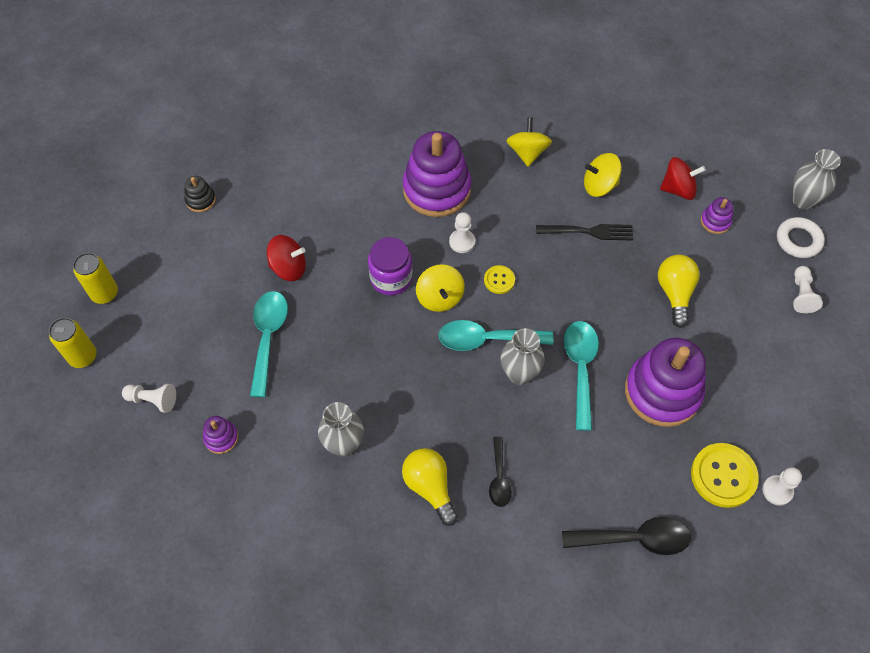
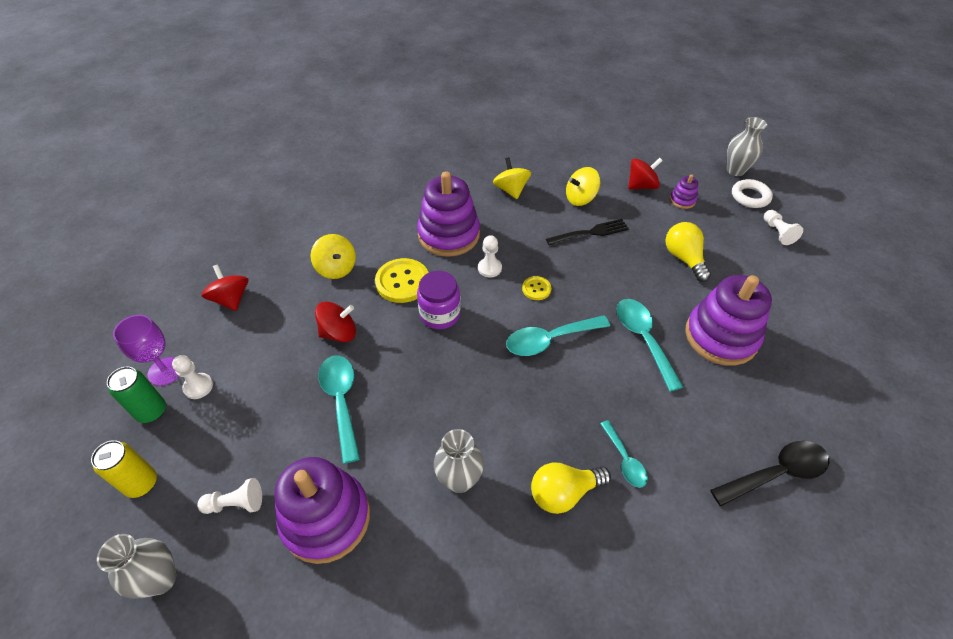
camera: 20 degrees left, 10 degrees down
yellow can [73,253,118,304] -> green can [107,366,166,423]
black stacking toy [184,176,216,212] -> red spinning top [202,264,248,311]
purple stacking toy [203,416,238,454] -> purple stacking toy [274,457,370,564], size x2.30
yellow light bulb [402,448,458,526] -> yellow light bulb turned 60 degrees counterclockwise [531,462,611,514]
yellow spinning top [416,264,465,312] -> yellow spinning top moved to [311,234,356,279]
black spoon [489,437,512,507] -> turquoise spoon [600,420,648,488]
grey vase [501,328,545,385] -> grey vase moved to [97,534,176,599]
yellow button [691,443,759,508] -> yellow button moved to [375,258,429,303]
white pawn [762,467,802,506] -> white pawn moved to [172,355,213,399]
none -> purple goblet [113,315,179,386]

